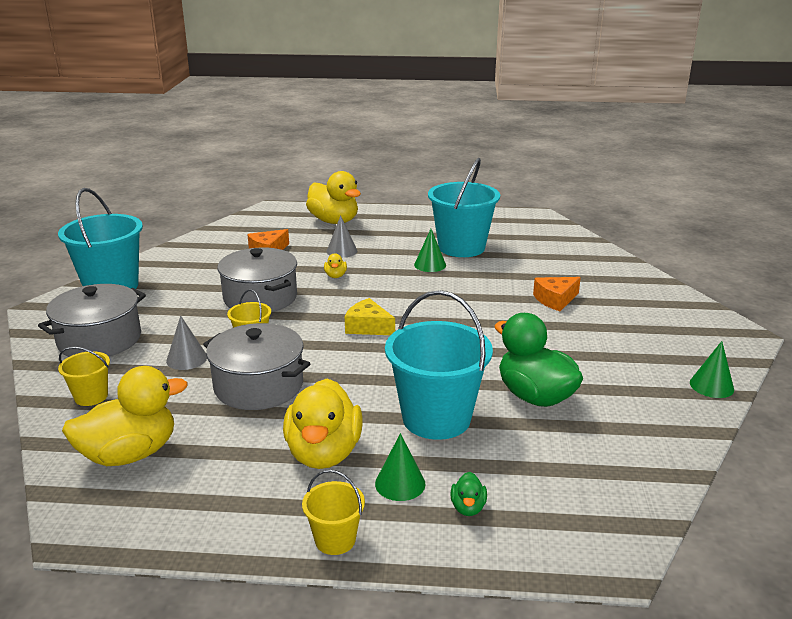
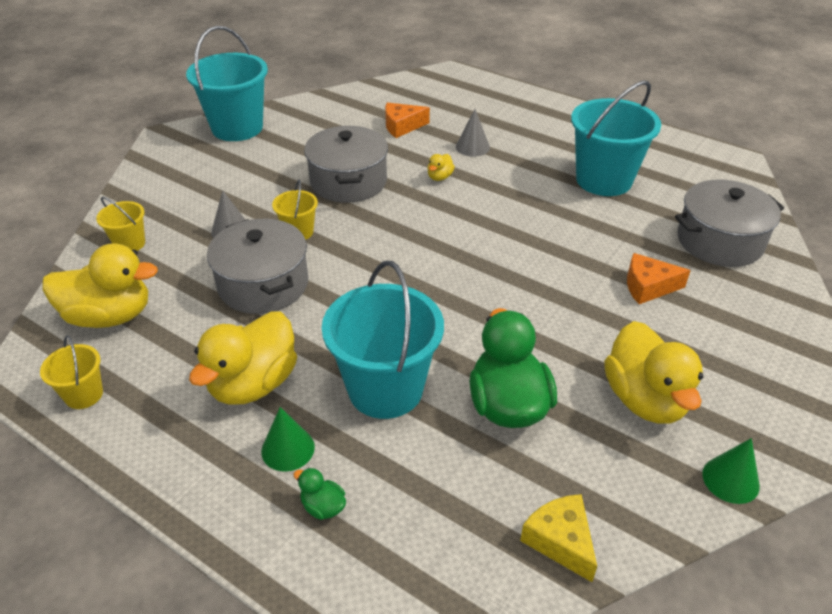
camera: 30 degrees right, 15 degrees up
grey pot [38,284,146,357] -> grey pot moved to [675,180,784,267]
yellow bucket [302,470,365,555] -> yellow bucket moved to [40,335,103,409]
yellow duck [306,171,361,224] -> yellow duck moved to [604,321,703,424]
yellow cheese [345,298,395,335] -> yellow cheese moved to [520,494,597,582]
green cone [414,229,446,272] -> none
green duck [450,472,487,516] -> green duck turned 90 degrees clockwise [293,468,346,520]

